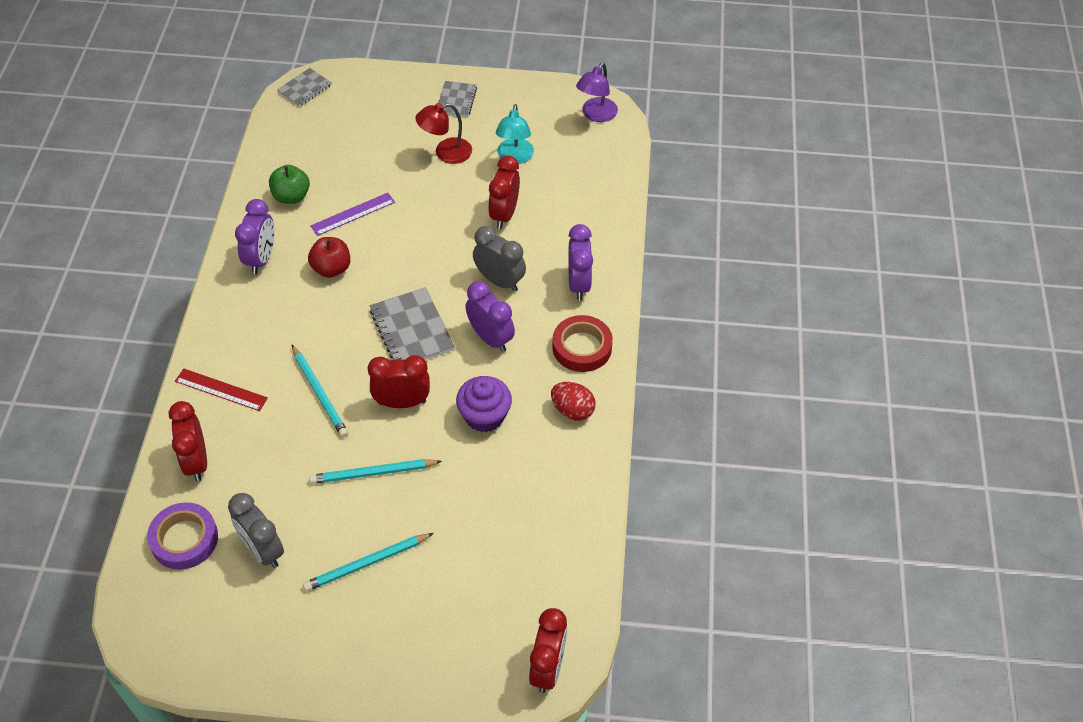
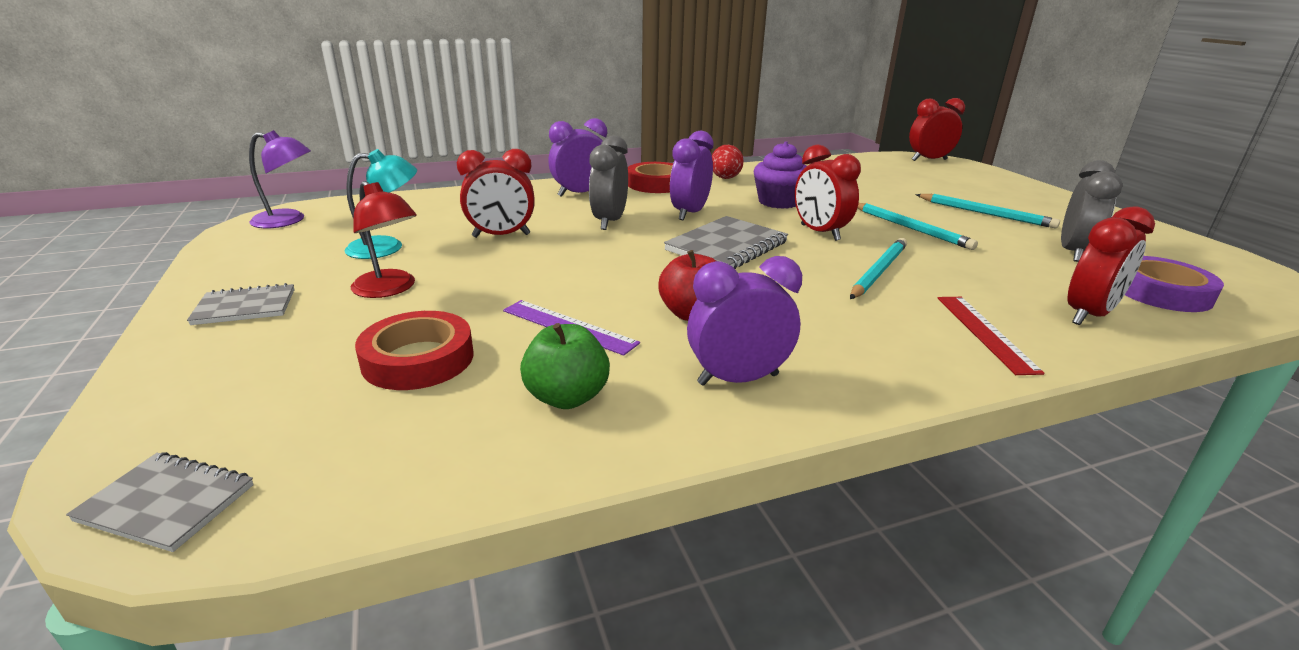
camera: 115 degrees left, 25 degrees down
none -> red tape [355,311,473,390]

